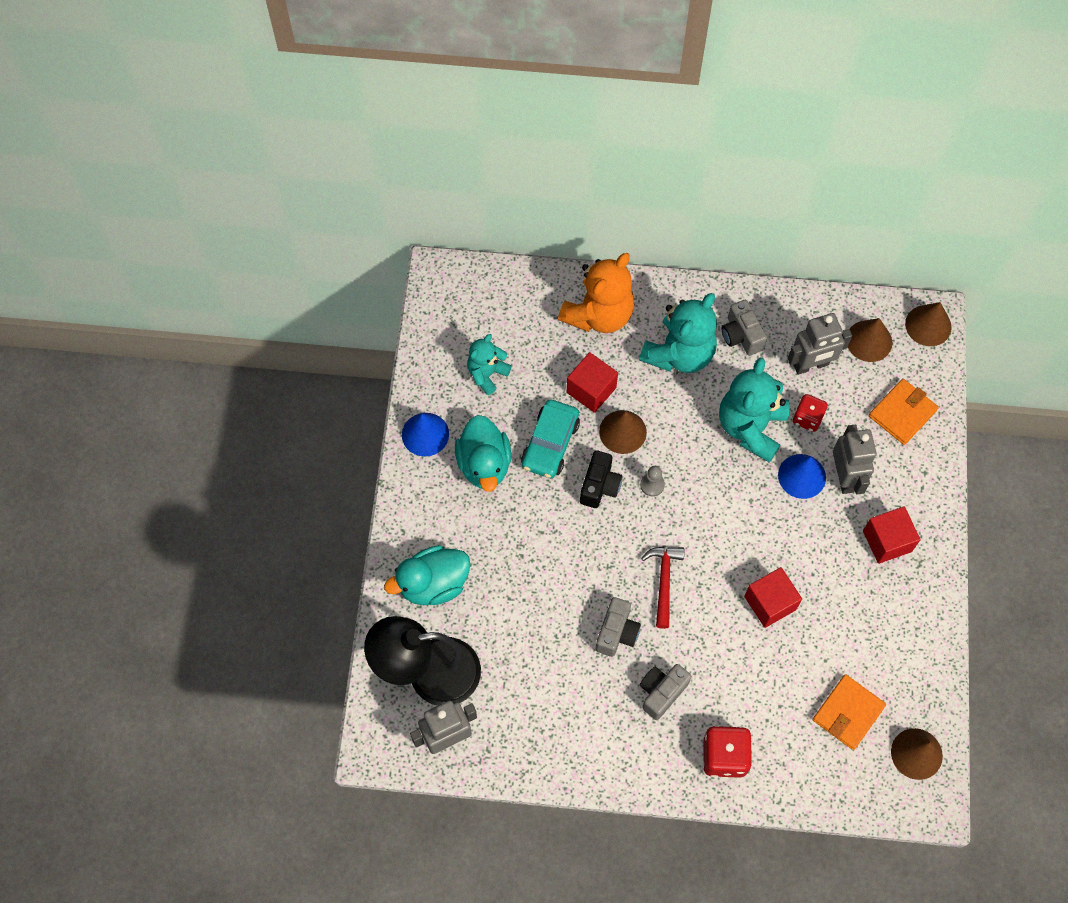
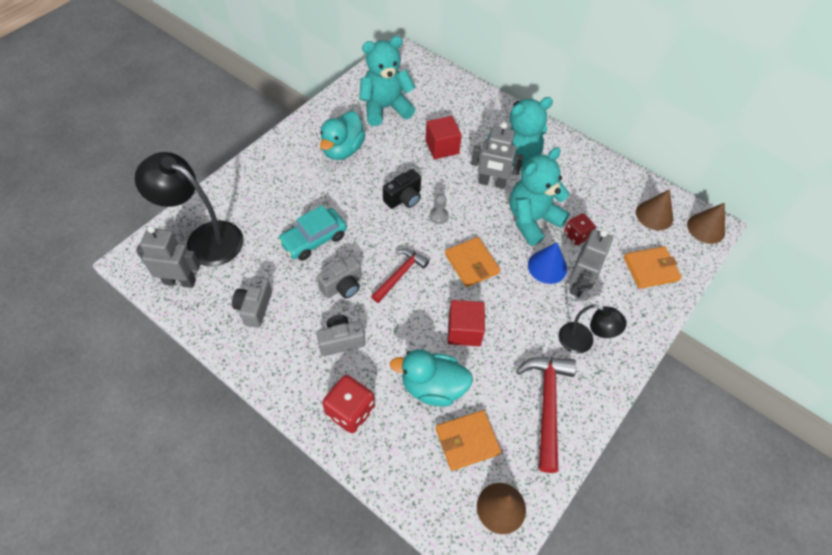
camera: 30 degrees right, 10 degrees down
turquoise duck [384,545,471,605] -> turquoise duck moved to [390,349,473,407]
blue cone [402,413,449,457] -> none
turquoise teddy bear [467,334,512,395] -> turquoise teddy bear [359,36,416,126], size x1.72
turquoise car [521,399,580,478] -> turquoise car moved to [278,205,347,261]
orange teddy bear [558,253,634,333] -> none
brown cone [599,410,647,454] -> none
grey camera [721,300,767,356] -> grey camera moved to [232,276,272,328]
grey robot [787,313,852,375] -> grey robot moved to [471,122,523,189]
red cube [863,506,920,564] -> black lamp [559,304,627,354]
none -> orange wallet [445,237,500,287]
none -> red hammer [516,357,576,473]

